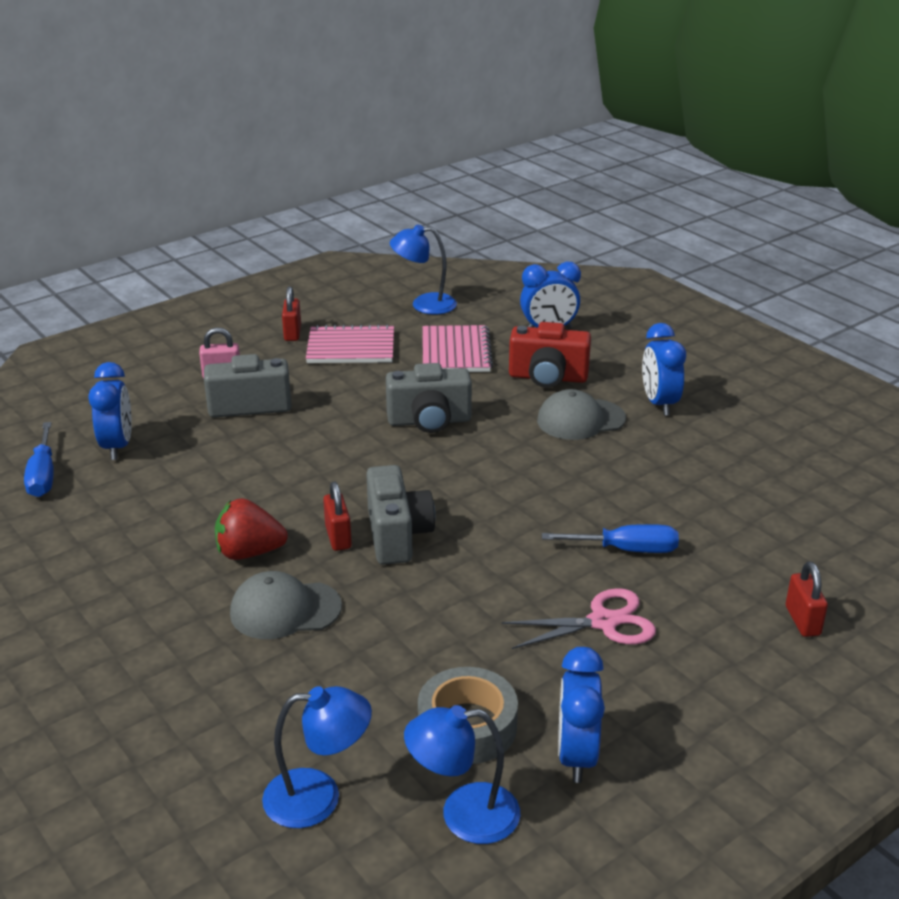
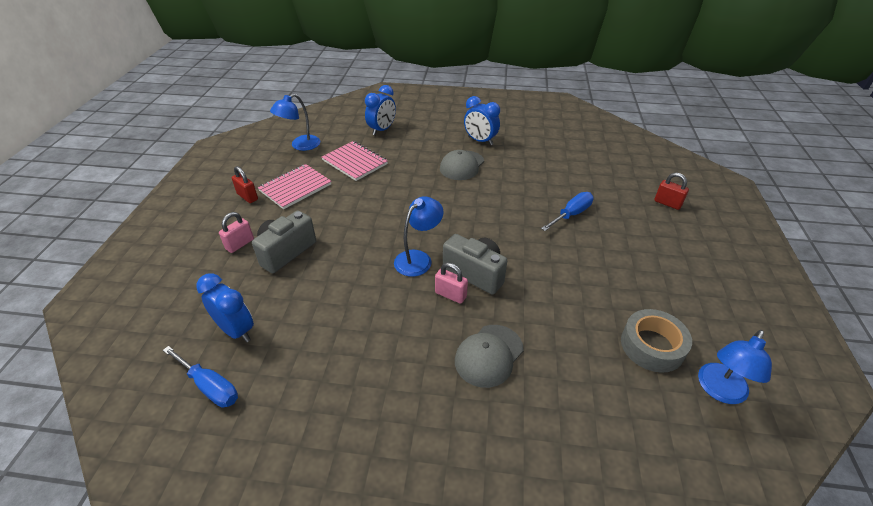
camera: 45 degrees left, 10 degrees up
red strawberry [215,498,288,560] -> none
blue lamp [262,686,372,828] -> blue lamp moved to [394,196,444,277]
red padlock [323,482,352,551] -> pink padlock [435,262,468,304]
grey camera [386,363,472,433] -> none
pink scissors [502,588,656,649] -> none
red camera [509,322,591,388] -> none
blue clock [558,647,605,783] -> none

